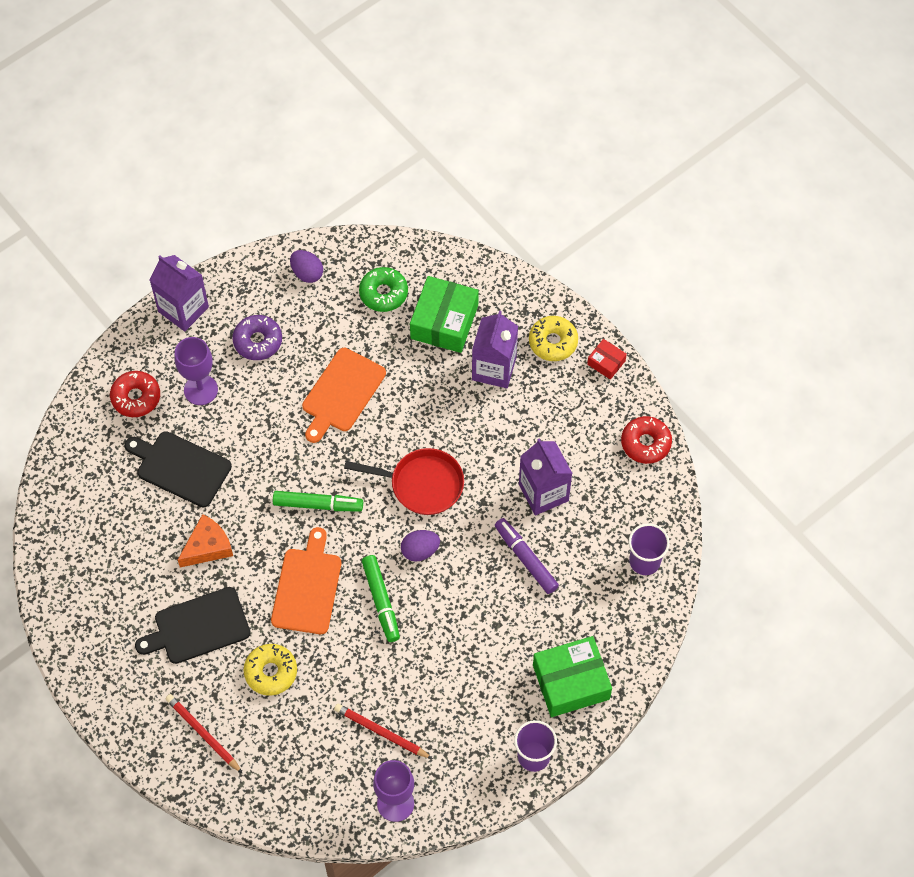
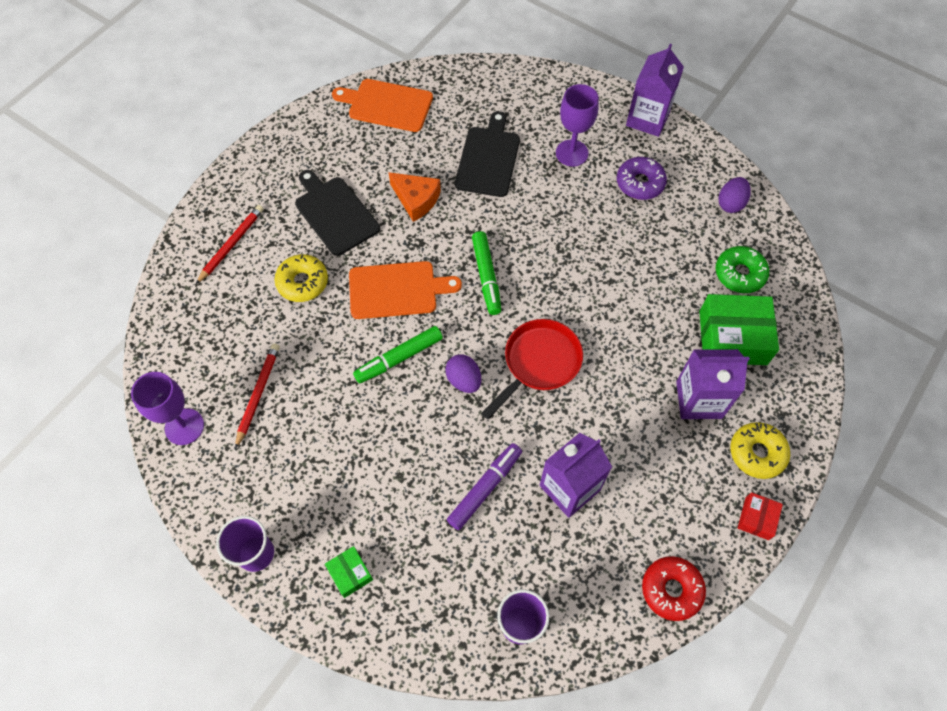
camera: 75 degrees right, 0 degrees up
red donut [110,371,160,417] -> none
orange cutting board [302,348,386,443] -> orange cutting board moved to [332,79,433,132]
red pan [344,448,464,515] -> red pan turned 135 degrees counterclockwise [481,319,583,419]
green box [533,636,612,717] -> green box [325,546,373,598], size x0.49

